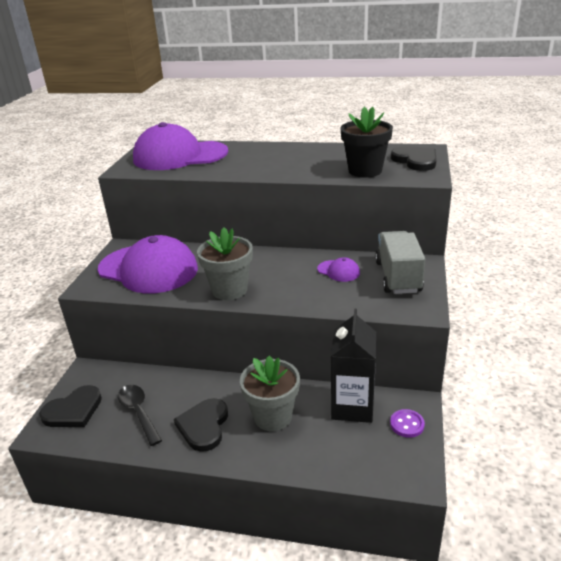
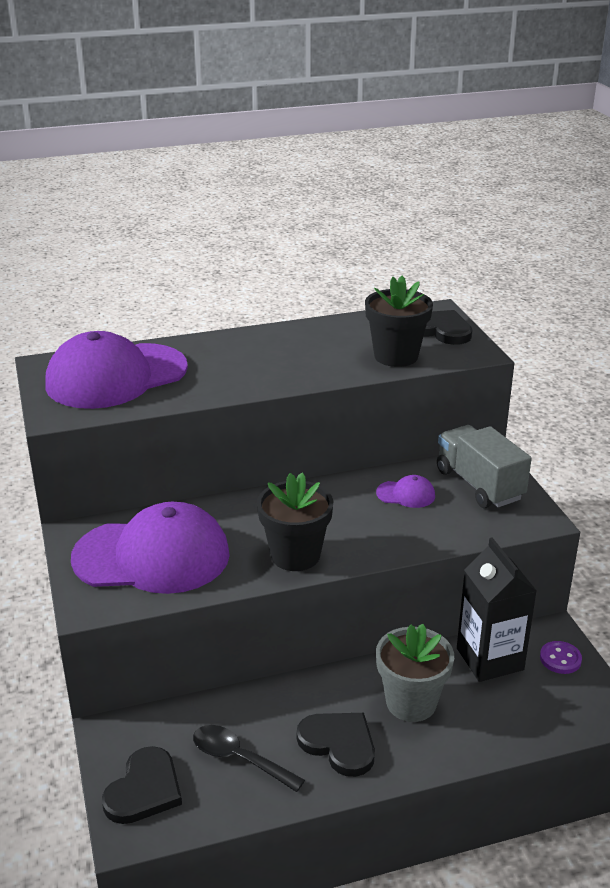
camera: 30 degrees left, 0 degrees up
black heart [174,398,228,452] -> black heart turned 150 degrees clockwise [297,713,375,777]
grey flower pot [197,227,253,300] -> black flower pot [257,472,333,571]

